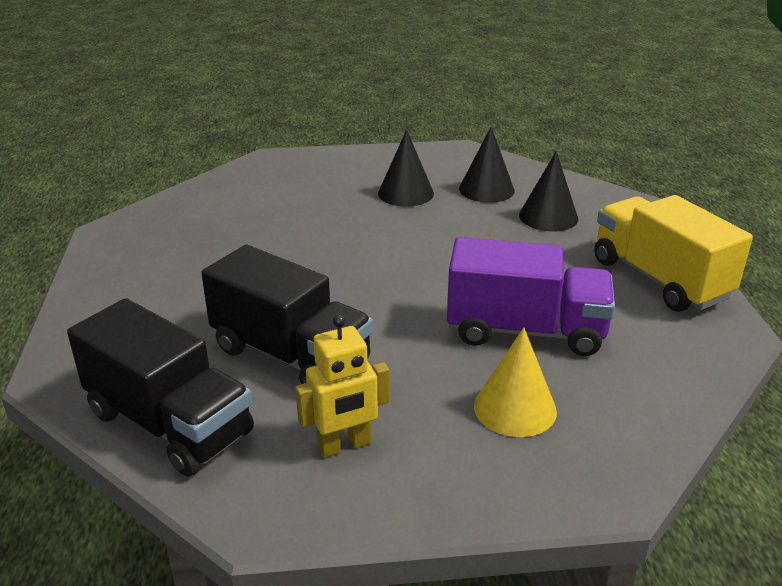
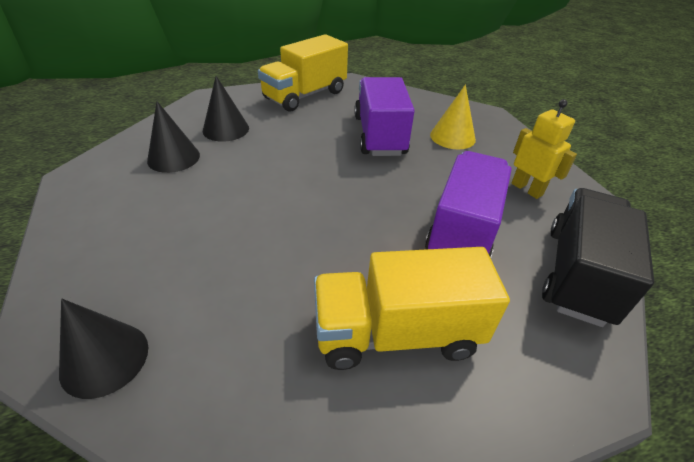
camera: 105 degrees left, 10 degrees up
black truck [201,245,373,384] -> purple truck [425,151,512,258]
black cone [378,130,434,206] -> black cone moved to [59,299,148,399]
none -> yellow truck [314,247,510,370]

